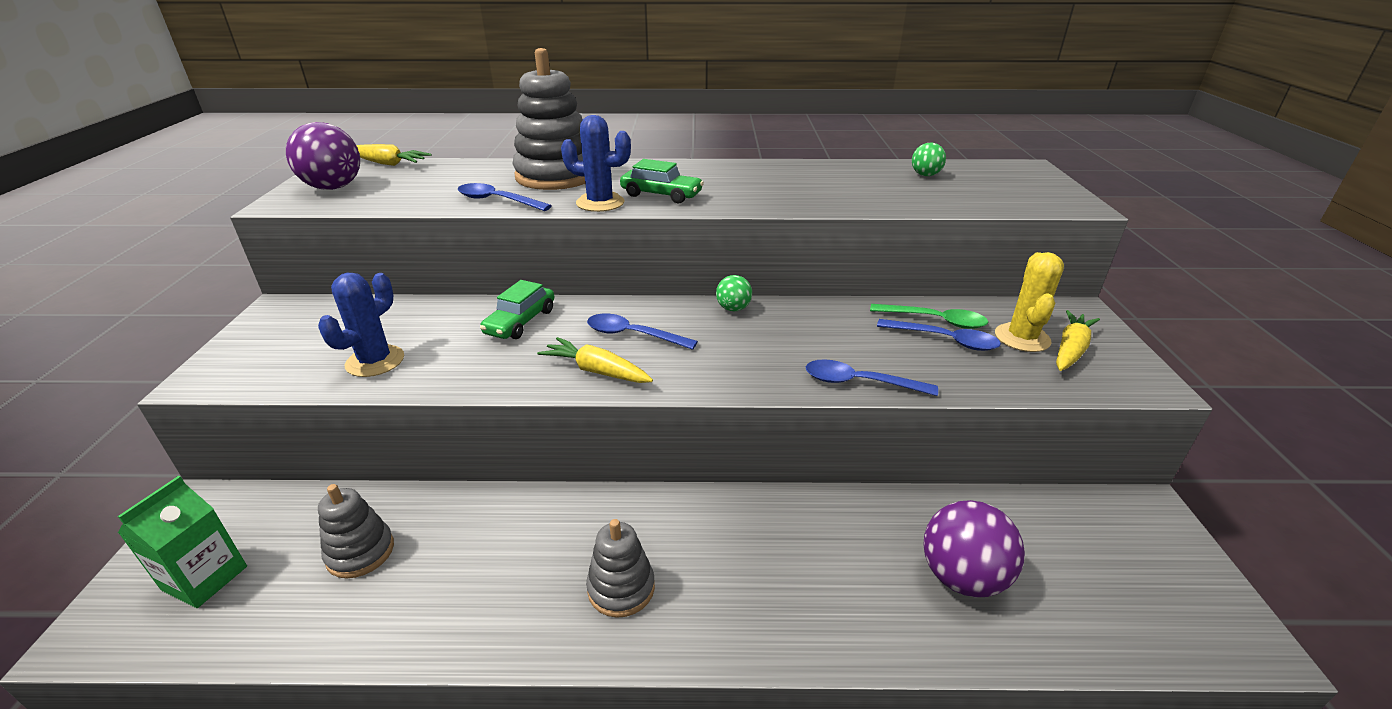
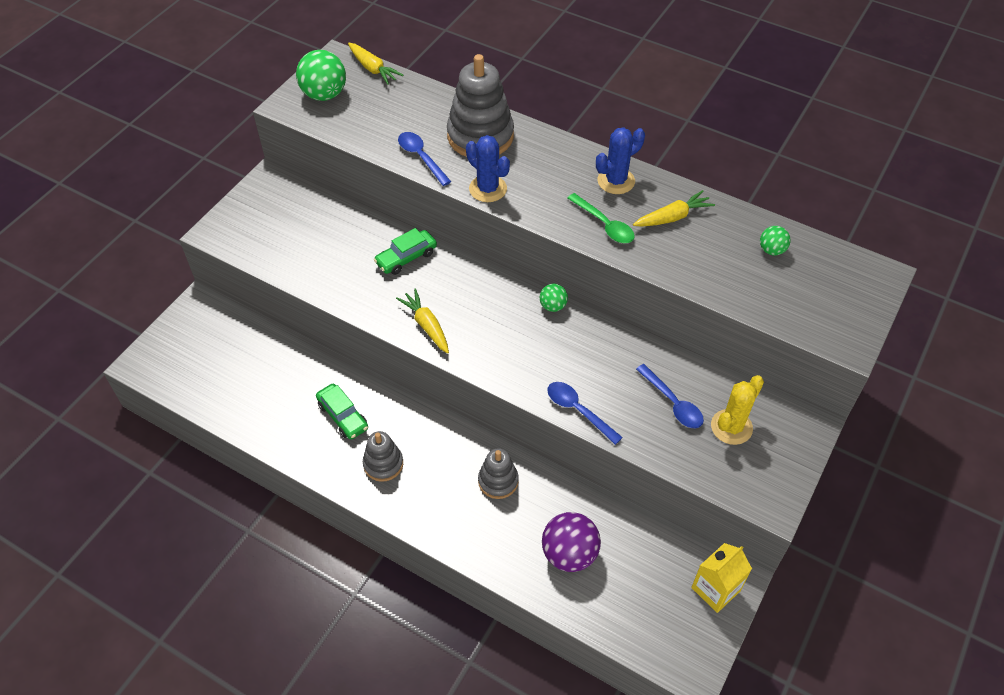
camera: 30 degrees right, 20 degrees up
green carton [118,476,247,608] -> none
purple ball [286,122,360,190] -> green ball [296,50,346,101]
blue cactus [318,273,404,377] -> blue cactus moved to [596,127,645,194]
grey stacking toy [318,484,394,578] -> grey stacking toy moved to [478,448,519,499]
blue spoon [587,314,698,350] -> none
green car [620,159,704,203] -> green car moved to [316,384,368,439]
green spoon [870,304,988,329] -> green spoon moved to [567,193,635,243]
yellow carrot [1056,310,1100,371] -> yellow carrot moved to [633,190,715,227]
none -> yellow carton [691,543,752,613]

